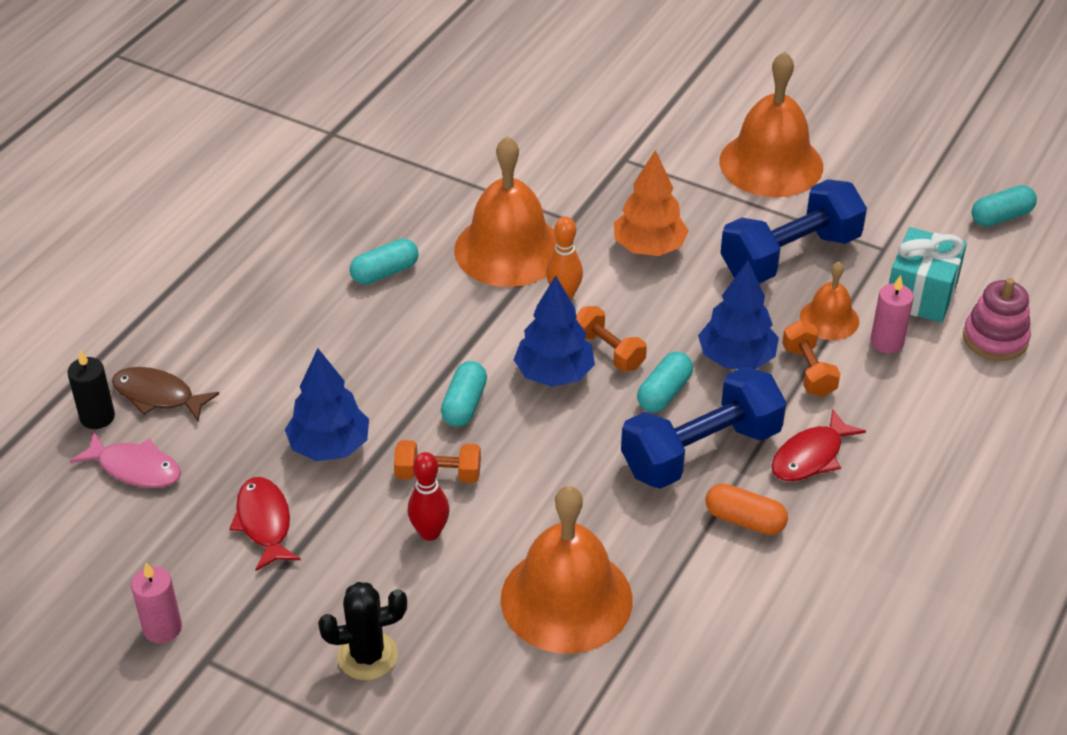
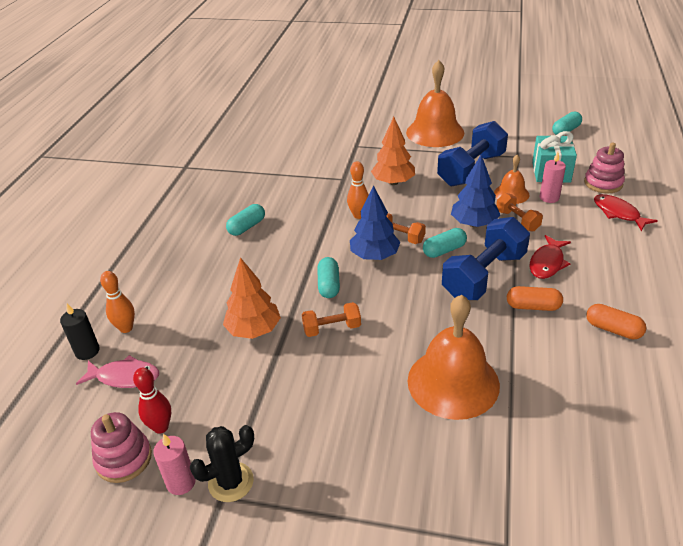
camera: 15 degrees left, 5 degrees down
brown fish [112,367,219,422] -> orange bowling pin [100,271,135,333]
red fish [229,477,301,571] -> red fish moved to [594,194,658,231]
blue tree [285,348,369,461] -> orange tree [223,257,281,339]
black cactus [318,582,407,680] -> black cactus moved to [190,425,254,502]
red bowling pin [408,452,450,541] -> red bowling pin moved to [133,368,171,434]
orange bell [454,136,557,287] -> none
turquoise capsule [637,352,693,413] -> turquoise capsule turned 45 degrees clockwise [423,228,467,258]
none -> pink stacking toy [91,412,152,483]
none -> orange capsule [586,304,646,339]

